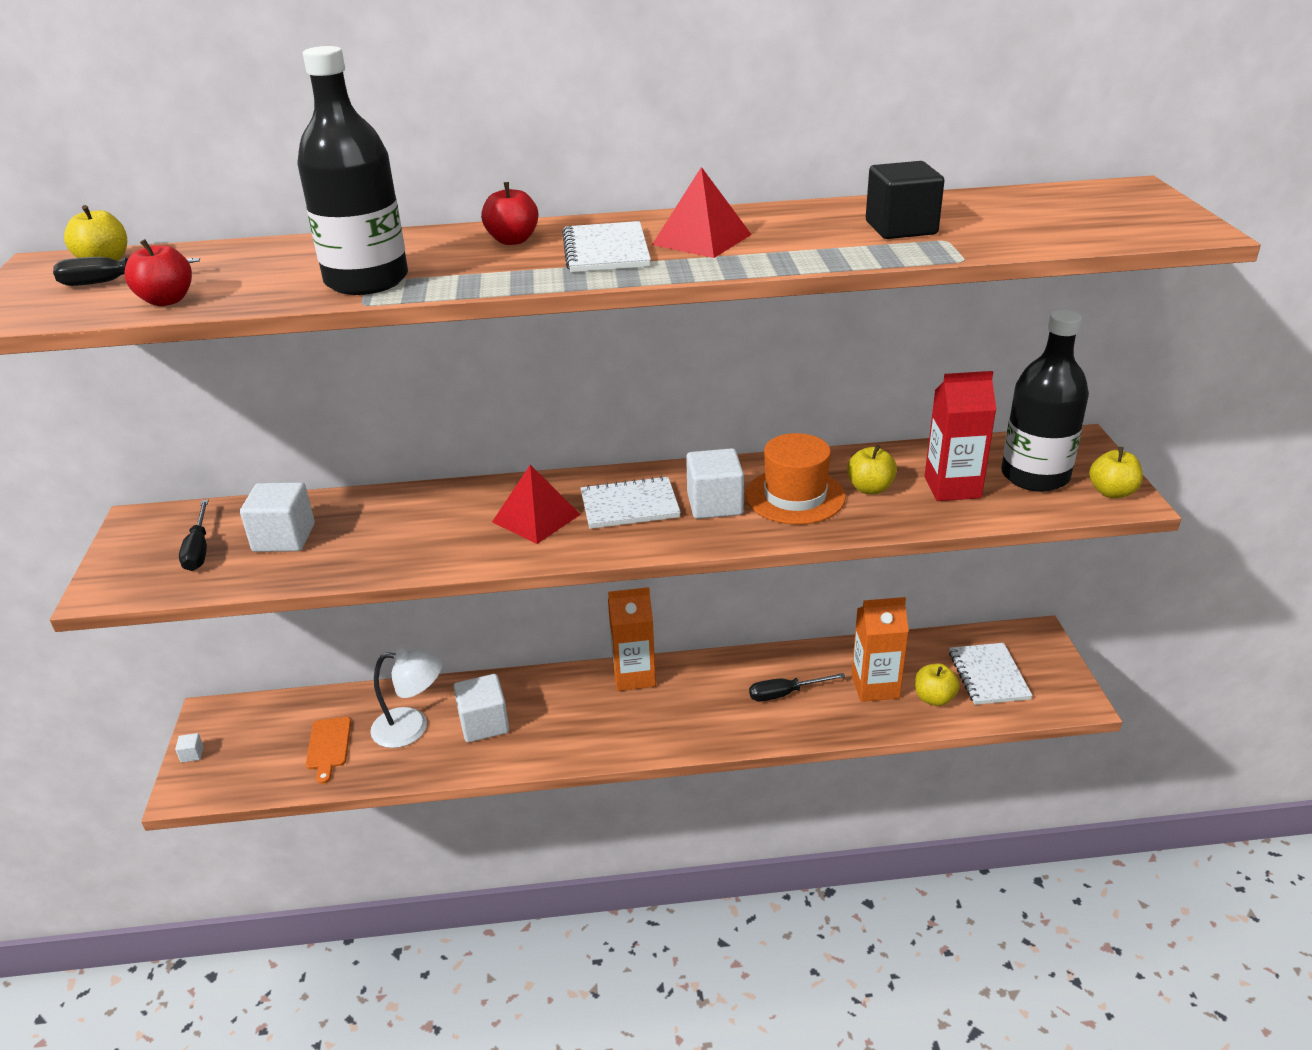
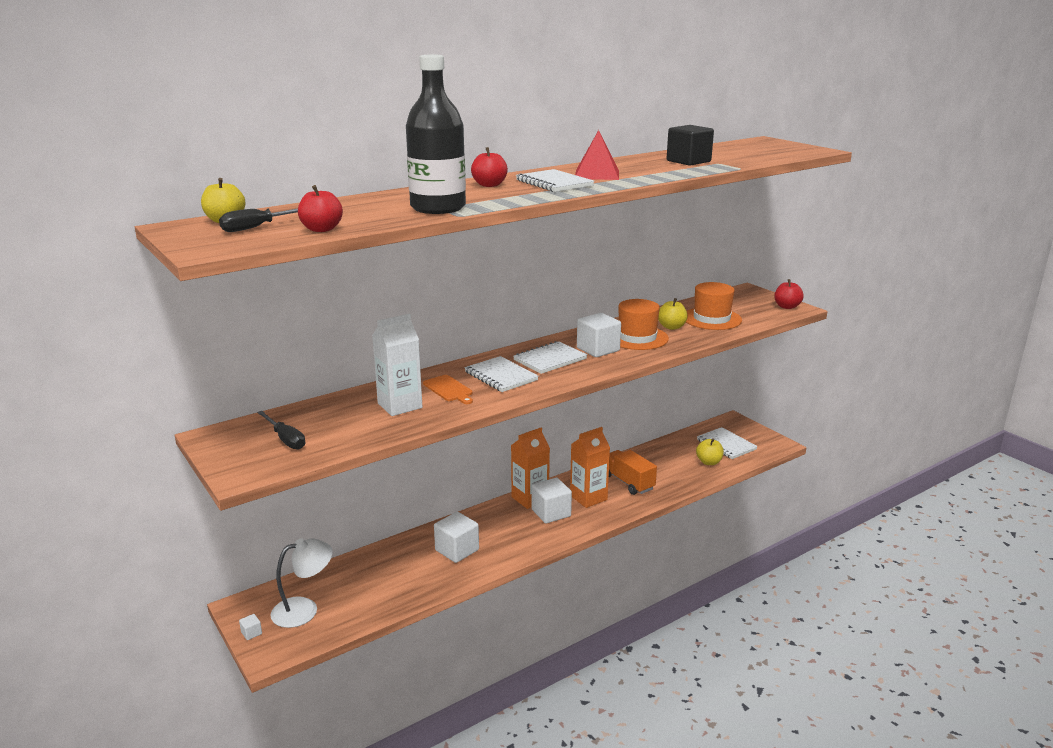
camera: 30 degrees left, 10 degrees down
white cube [240,482,315,552] -> white cube moved to [531,478,572,523]
orange cutting board [306,717,351,784] -> orange cutting board moved to [423,375,473,404]
white lamp [370,648,442,748] -> white lamp moved to [271,538,333,628]
red pyramid [492,465,581,544] -> white notebook [465,356,539,392]
black screwdriver [749,673,846,701] -> orange truck [609,450,657,495]
orange carton [851,597,909,702] -> orange carton moved to [570,427,610,508]
red carton [924,371,996,501] -> orange hat [686,282,742,330]
black bottle [1001,310,1089,492] -> none
yellow apple [1089,447,1143,498] -> red apple [774,279,804,309]
none -> white carton [372,314,422,416]

